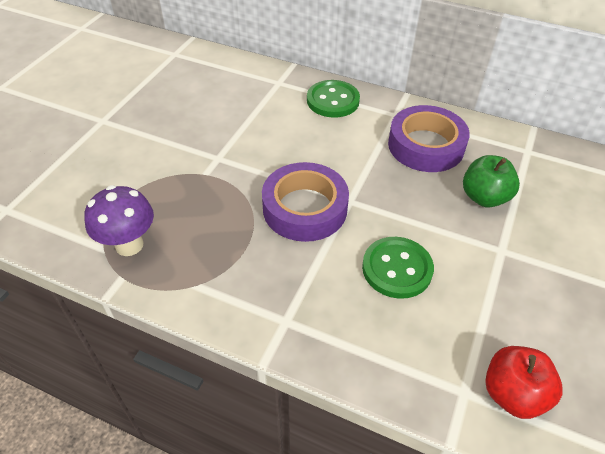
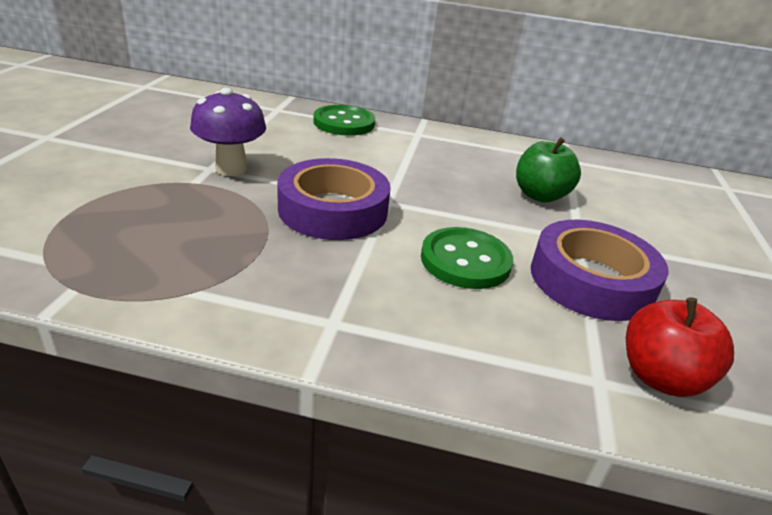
camera: 15 degrees left, 15 degrees down
purple mushroom [84,185,154,256] -> purple mushroom moved to [190,88,266,176]
purple tape [388,105,470,172] -> purple tape moved to [531,220,669,321]

